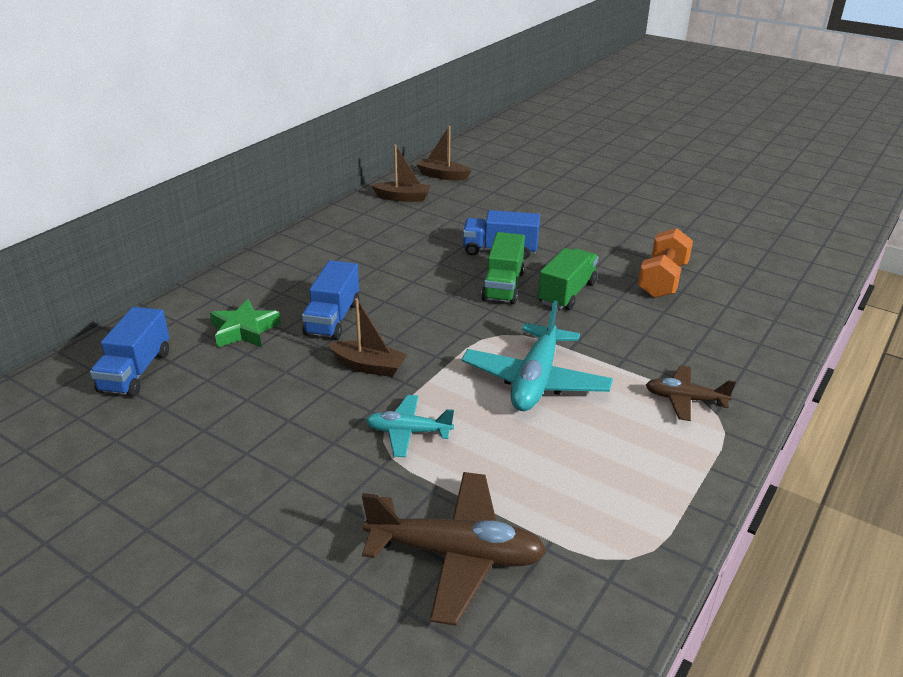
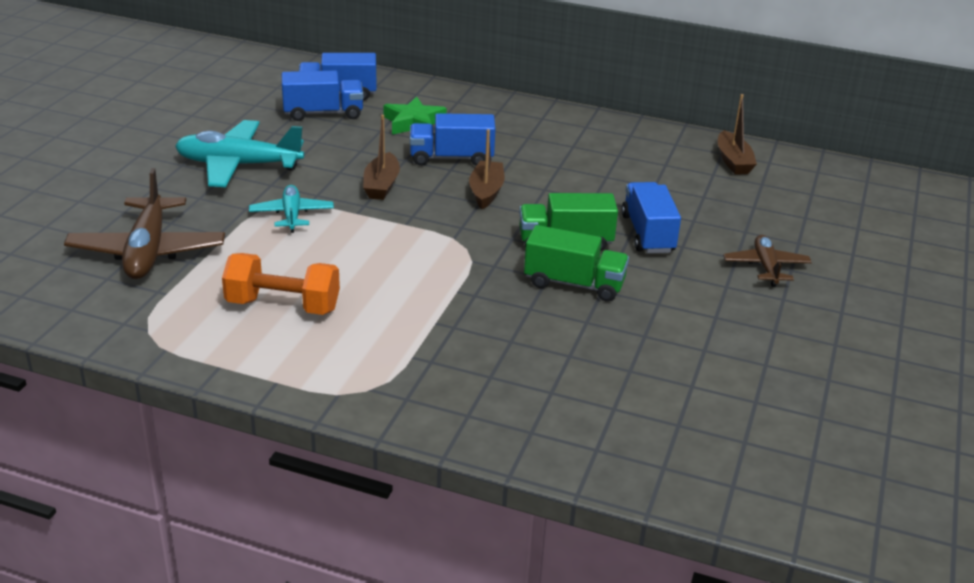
camera: 75 degrees right, 0 degrees up
brown boat [416,126,472,181] -> brown boat moved to [469,129,505,209]
turquoise plane [462,300,613,411] -> turquoise plane moved to [175,120,304,187]
orange dumbbell [638,228,693,298] -> orange dumbbell moved to [222,253,340,315]
brown plane [646,365,736,421] -> brown plane moved to [723,235,812,287]
none -> blue truck [282,71,363,121]

